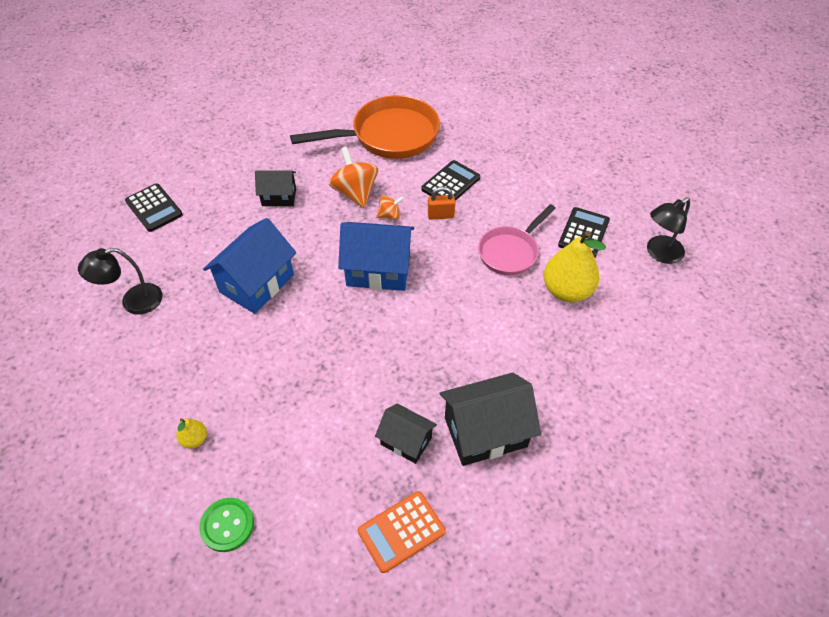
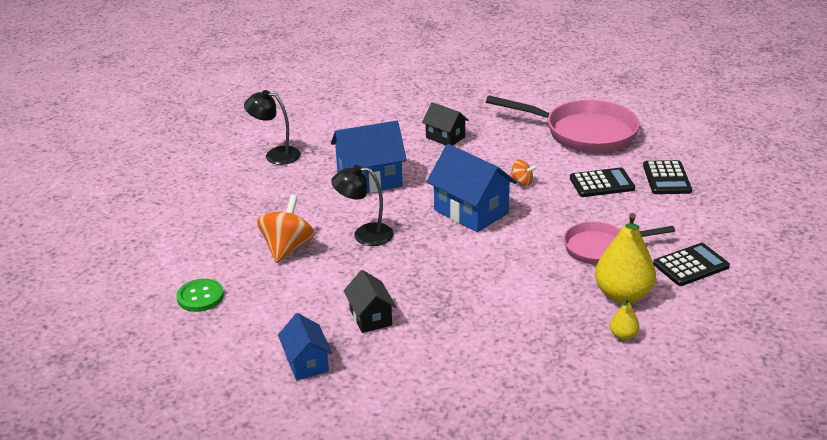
camera: 40 degrees right, 20 degrees down
black calculator [125,183,183,232] -> black calculator moved to [643,160,692,194]
yellow pear [176,418,207,449] -> yellow pear moved to [610,298,639,340]
orange pan [290,95,440,159] -> pink pan [486,95,640,153]
orange spinning top [329,147,378,208] -> orange spinning top moved to [257,195,315,263]
orange calculator [358,491,446,573] -> blue house [278,313,332,381]
orange padlock [428,186,455,220] -> none
black house [440,373,541,466] -> none
black lamp [647,197,690,264] -> black lamp moved to [331,165,394,246]

